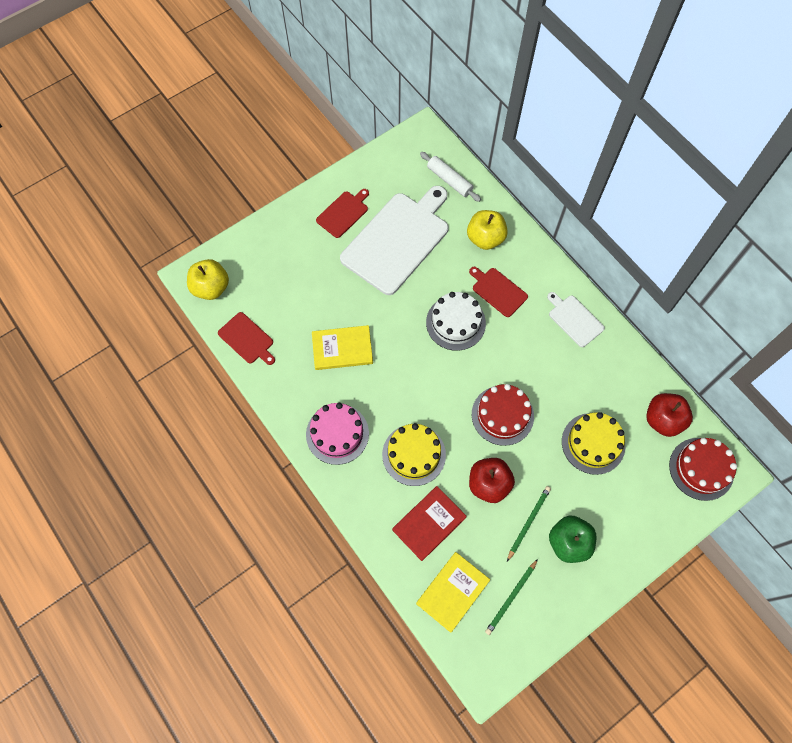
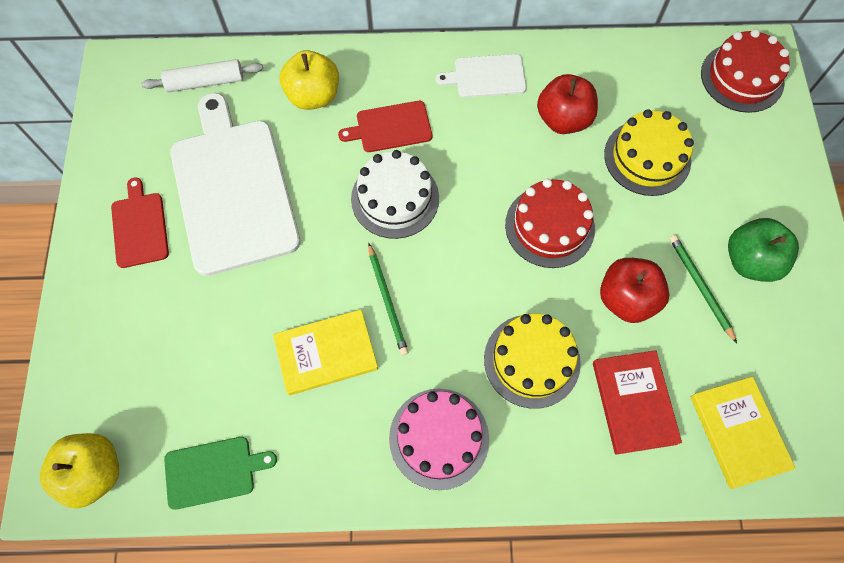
camera: 55 degrees left, 0 degrees up
red cutting board [218,312,275,365] -> green cutting board [164,437,277,510]
yellow book [312,325,373,370] -> yellow book turned 45 degrees clockwise [273,310,378,395]
green pencil [485,559,538,635] -> green pencil moved to [368,243,408,355]
red apple [646,393,693,437] -> red apple moved to [537,74,598,134]

